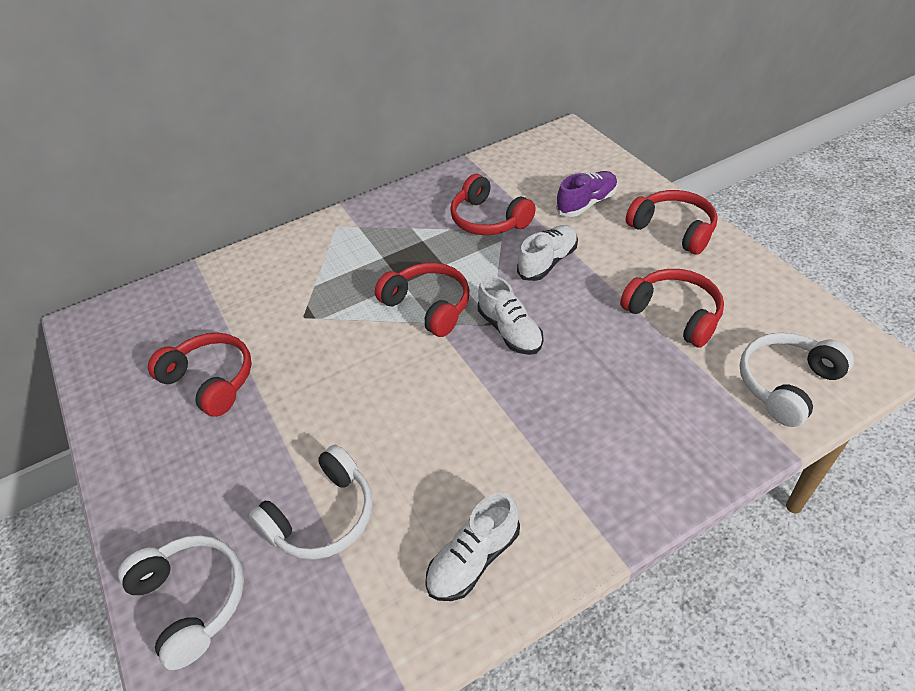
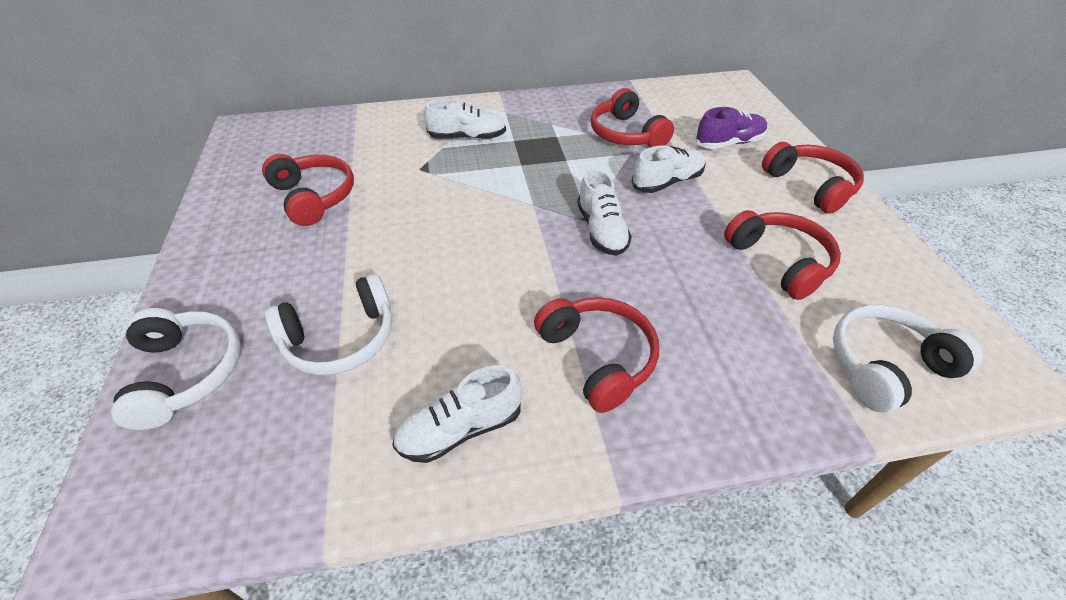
camera: 15 degrees right, 0 degrees up
red headphones [375,262,470,337] -> red headphones moved to [534,297,659,413]
none -> white shoe [424,99,506,140]

